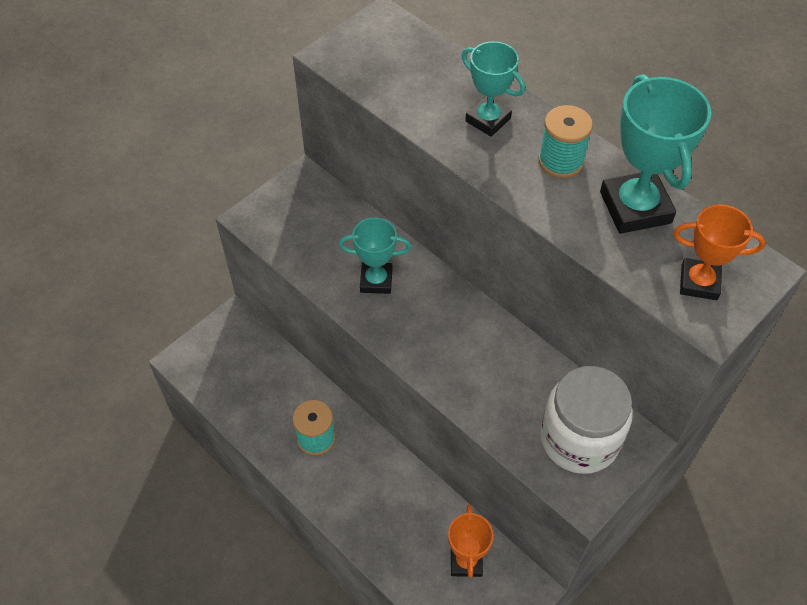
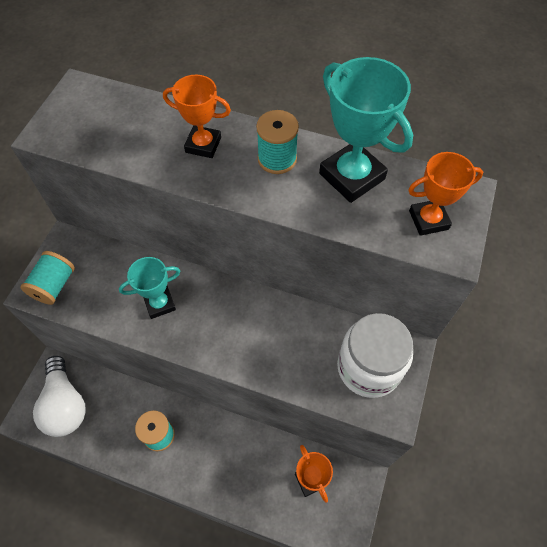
camera: 25 degrees left, 5 degrees up
turquoise trophy [462,41,525,137] -> orange trophy [163,75,231,158]
none -> turquoise spool [21,251,75,305]
none -> white light bulb [33,356,86,437]

